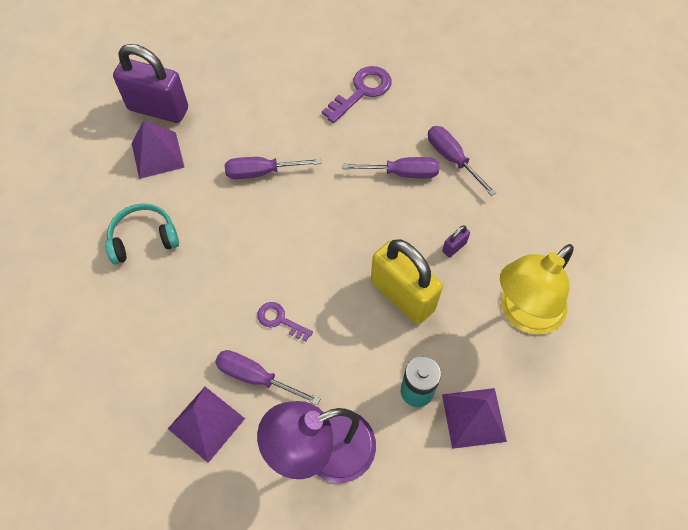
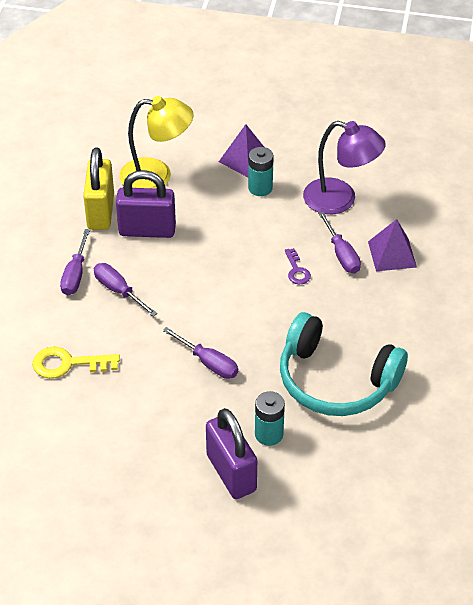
camera: 135 degrees left, 15 degrees down
turquoise headphones [105,203,179,264] -> turquoise headphones [280,312,408,416], size x1.89
purple pyramid [132,120,185,179] -> turquoise battery [255,391,285,446]
purple key [322,66,392,123] -> yellow key [32,347,120,379]
yellow padlock [371,239,443,324] -> yellow padlock moved to [83,148,114,230]
purple padlock [442,225,470,258] -> purple padlock [116,170,176,238], size x2.50

